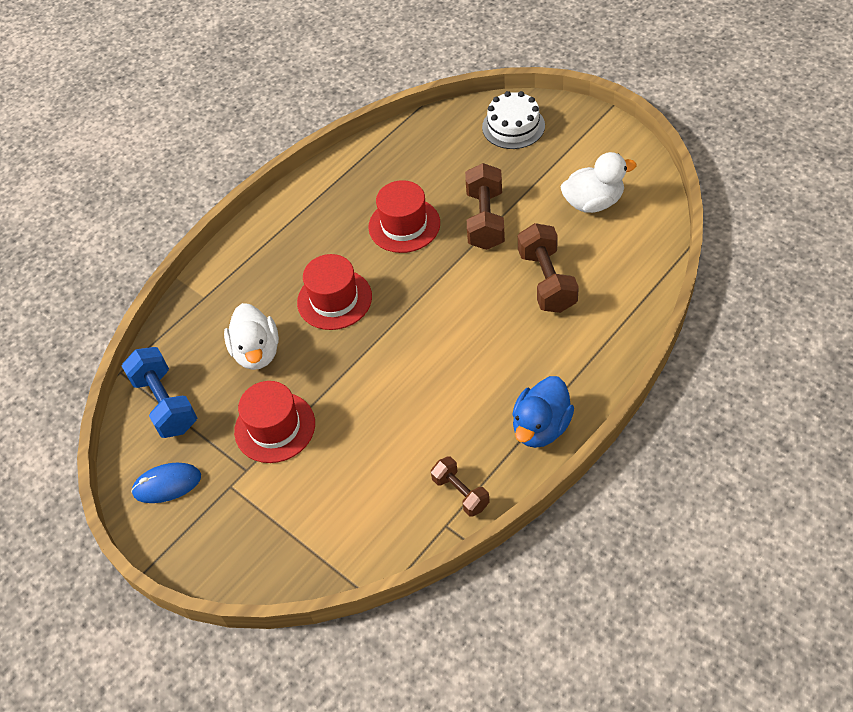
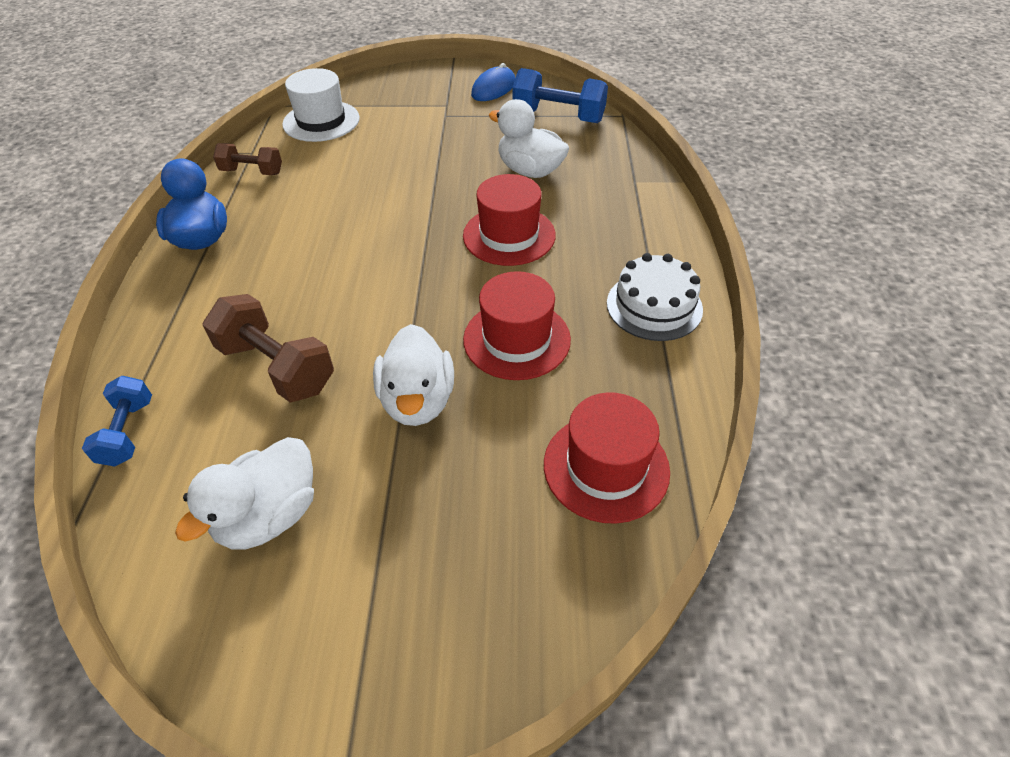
camera: 135 degrees right, 5 degrees down
red hat [234,381,315,463] -> red hat moved to [544,392,670,524]
brown dumbbell [465,163,505,250] -> white duck [373,324,454,426]
white cake [482,91,545,149] -> white cake moved to [607,253,703,341]
none -> blue dumbbell [82,376,152,467]
none -> white hat [282,68,360,142]

